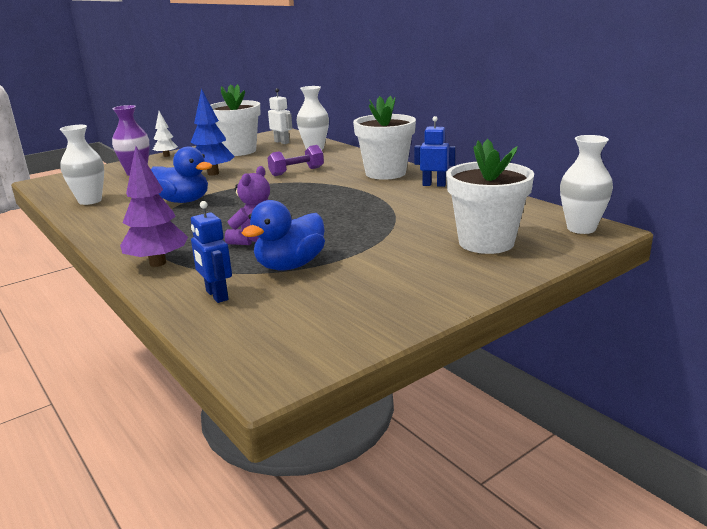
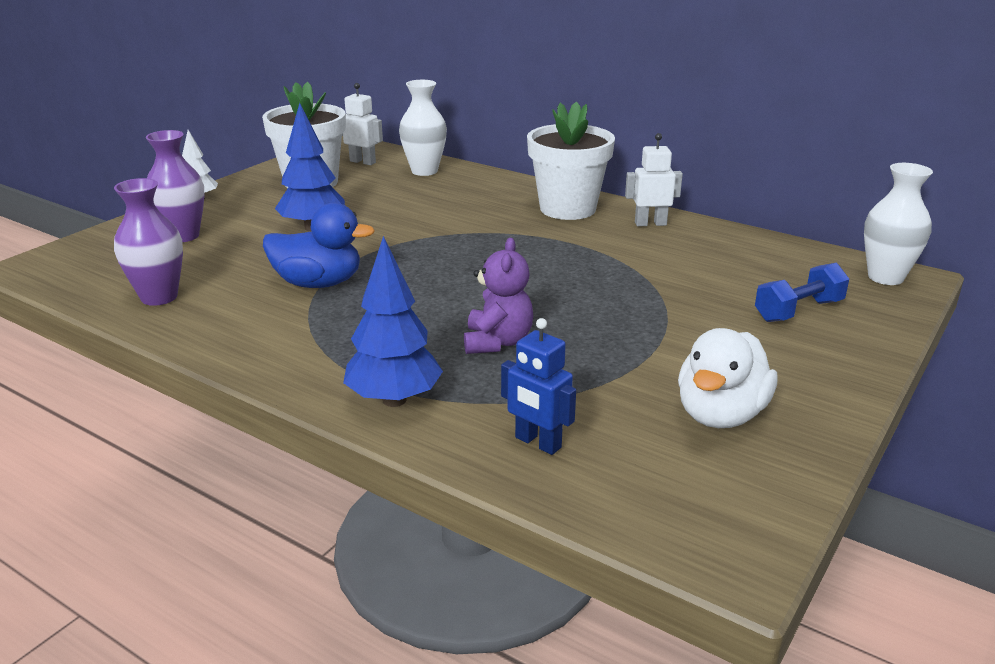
camera: 20 degrees left, 5 degrees up
white vase [60,125,104,205] -> purple vase [114,178,183,306]
purple tree [120,146,188,267] -> blue tree [343,236,443,407]
blue duck [242,200,325,271] -> none
purple dumbbell [267,145,324,176] -> none
blue robot [414,116,456,187] -> white robot [625,133,683,226]
white flower pot [446,139,534,254] -> blue dumbbell [755,263,849,322]
none -> white duck [678,328,777,428]

